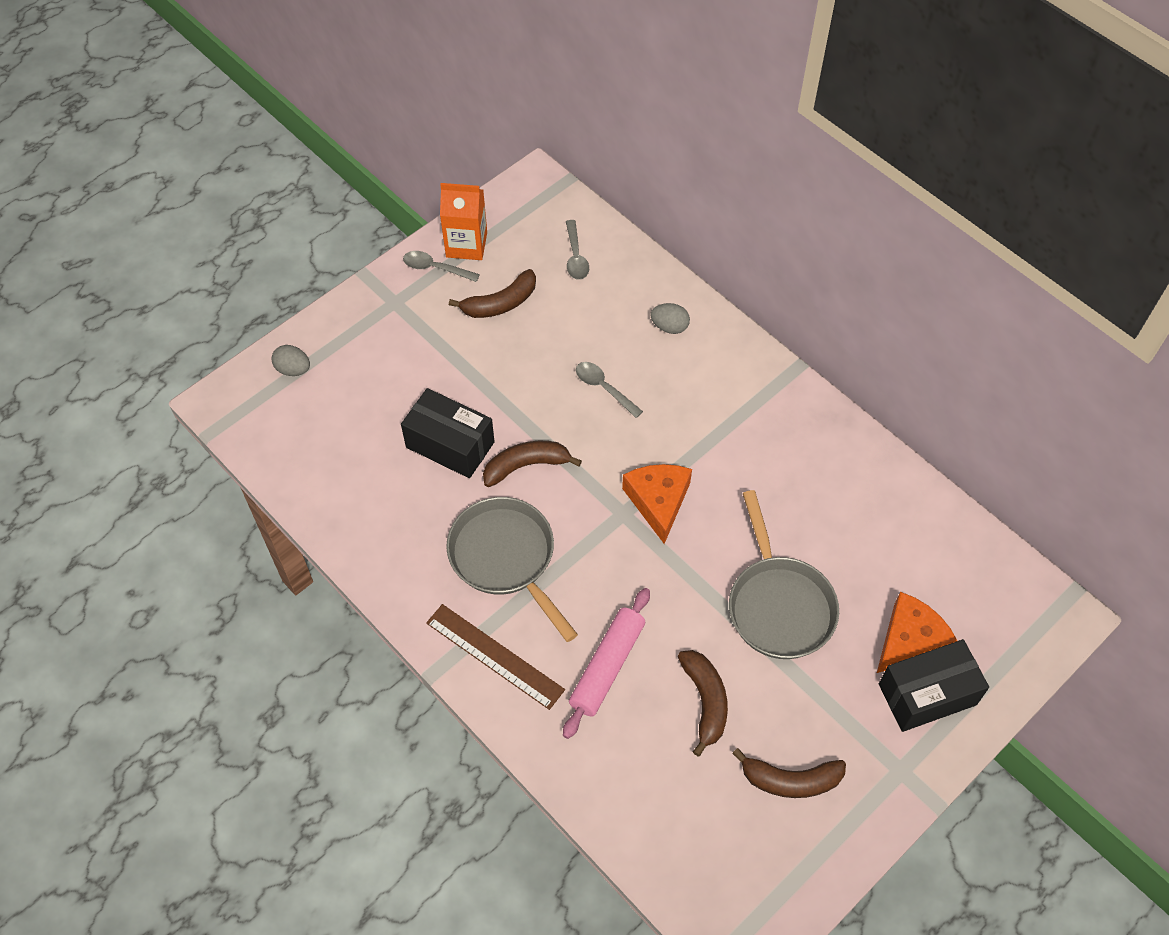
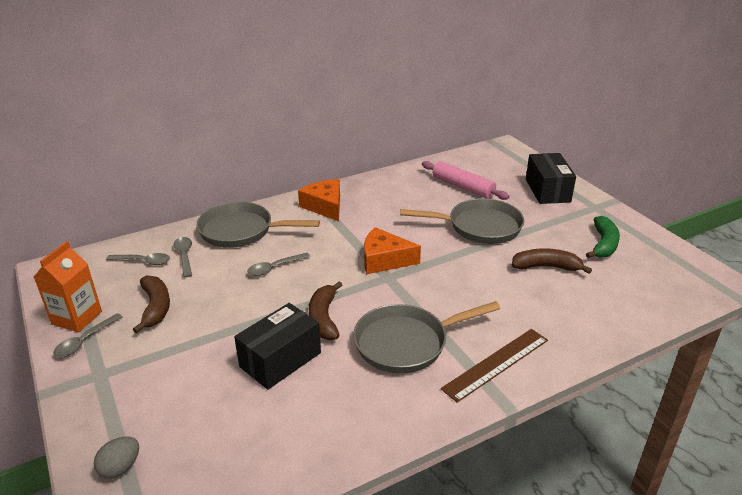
camera: 75 degrees left, 25 degrees down
pink rolling pin [563,588,650,739] -> pink rolling pin moved to [422,161,510,200]
grey egg [650,303,690,334] -> grey pan [197,202,320,248]
brown banana [732,748,846,798] -> green banana [586,216,620,258]
orange cheese [877,592,957,673] -> orange cheese moved to [298,179,340,221]
none -> grey spoon [173,237,192,277]

